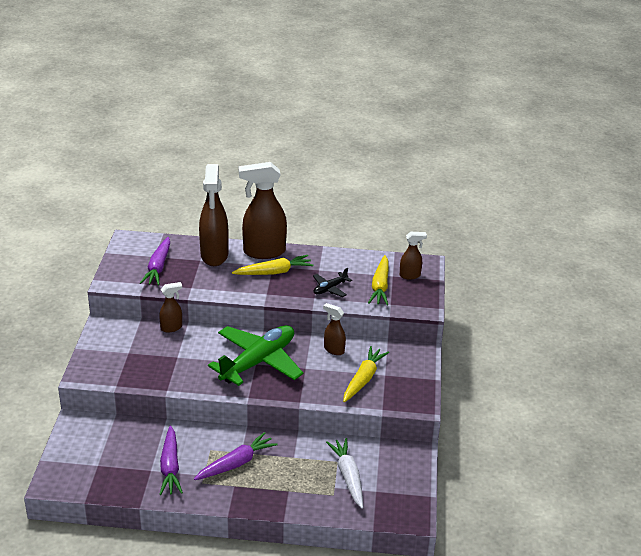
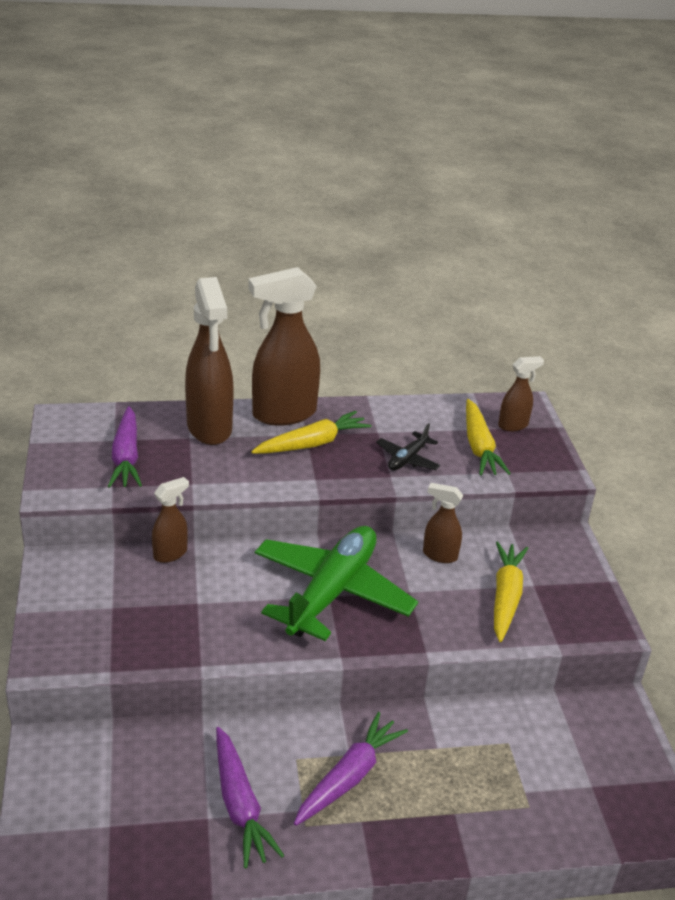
camera: 15 degrees left, 0 degrees up
white carrot [326,438,363,509] -> none

